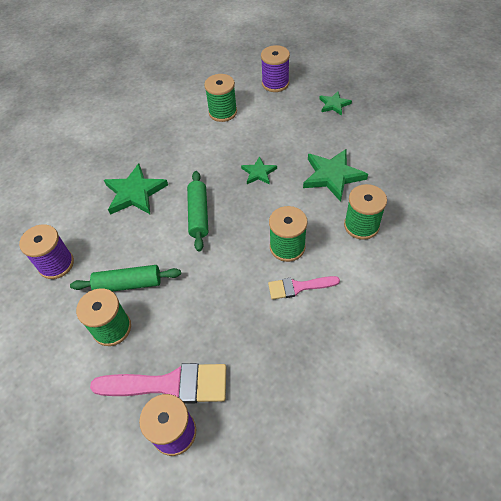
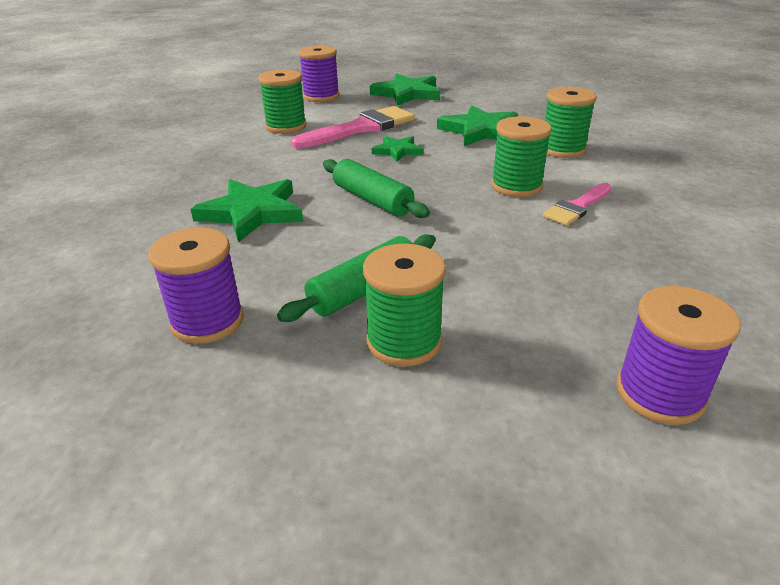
camera: 40 degrees left, 20 degrees down
pink brush [90,363,226,404] -> pink brush moved to [291,106,415,149]
green star [319,91,352,116] -> green star [370,73,440,106], size x1.75

